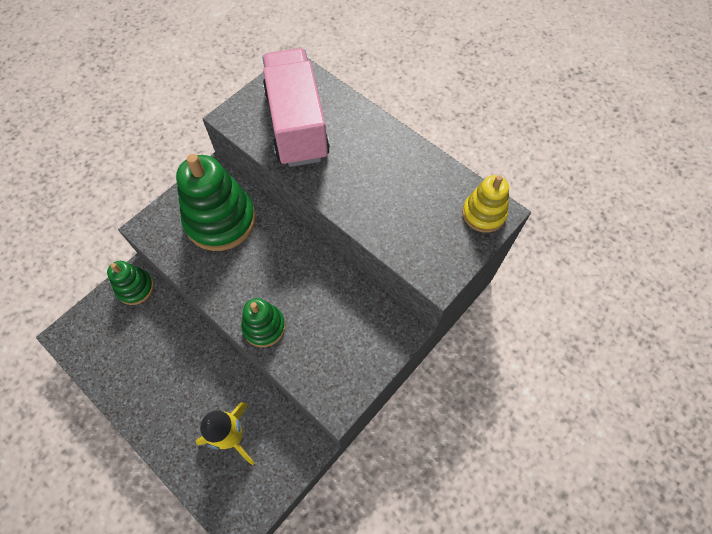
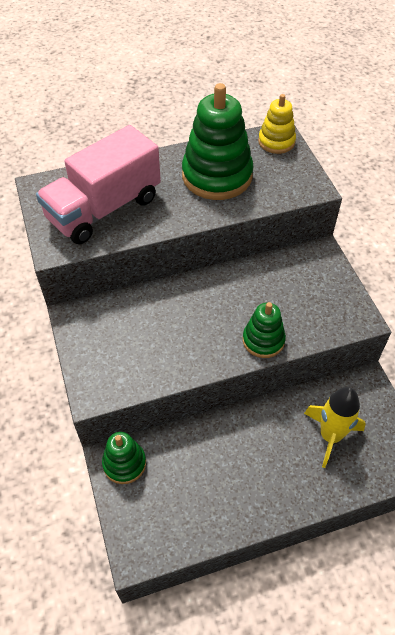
camera: 60 degrees left, 10 degrees down
green stacking toy [176,154,256,251] -> green stacking toy moved to [182,83,253,200]
pink truck [262,48,330,167] -> pink truck turned 60 degrees counterclockwise [36,125,161,244]

